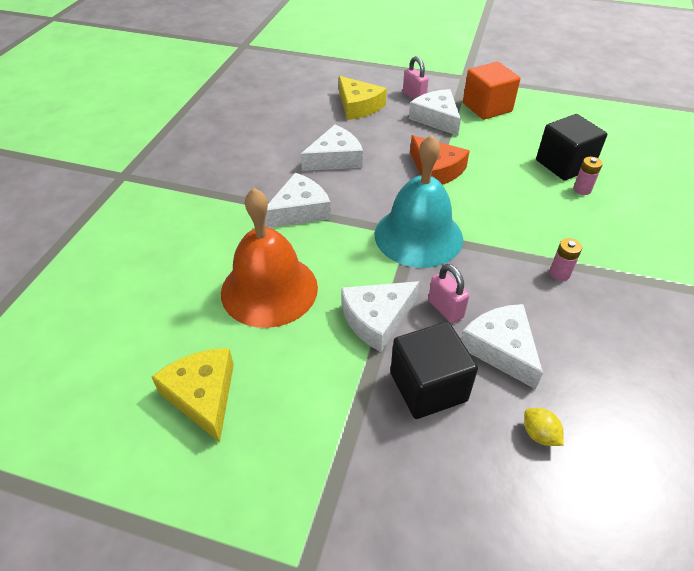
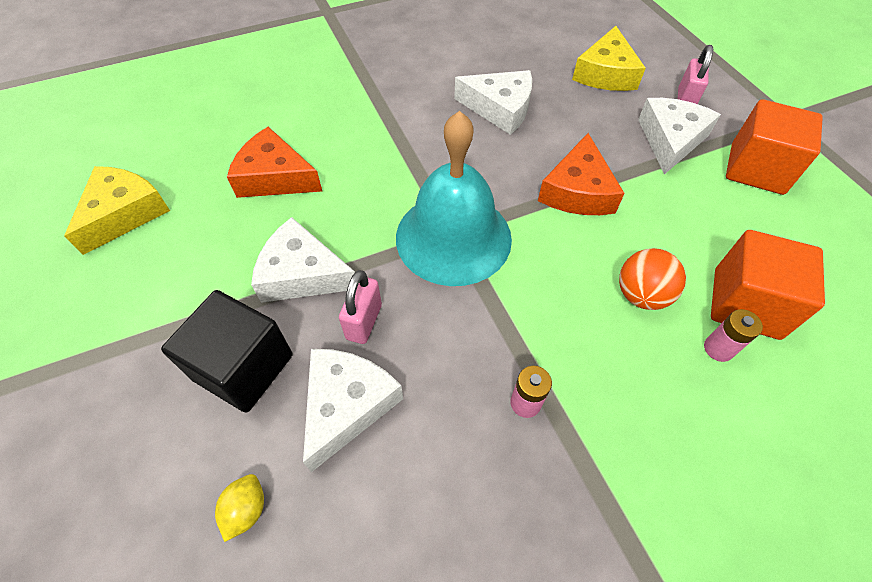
camera: 50 degrees right, 10 degrees up
orange bell [221,188,318,328] -> orange cheese [227,127,322,198]
white cheese [265,173,331,228] -> none
black cube [536,114,607,181] -> orange cube [711,230,825,340]
none -> orange ball [619,248,686,310]

